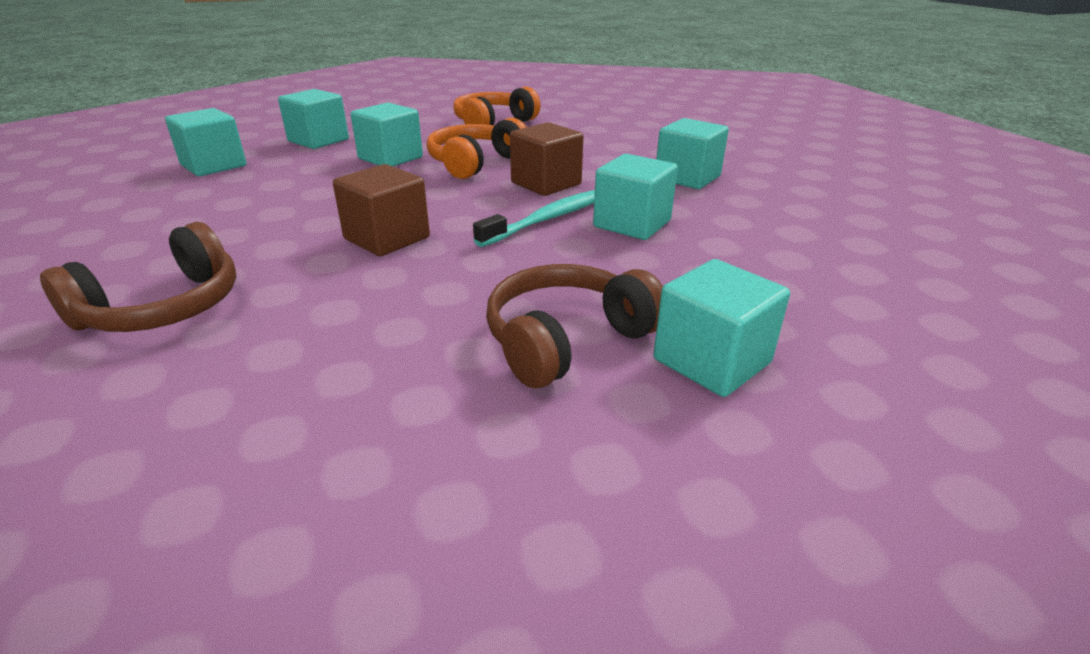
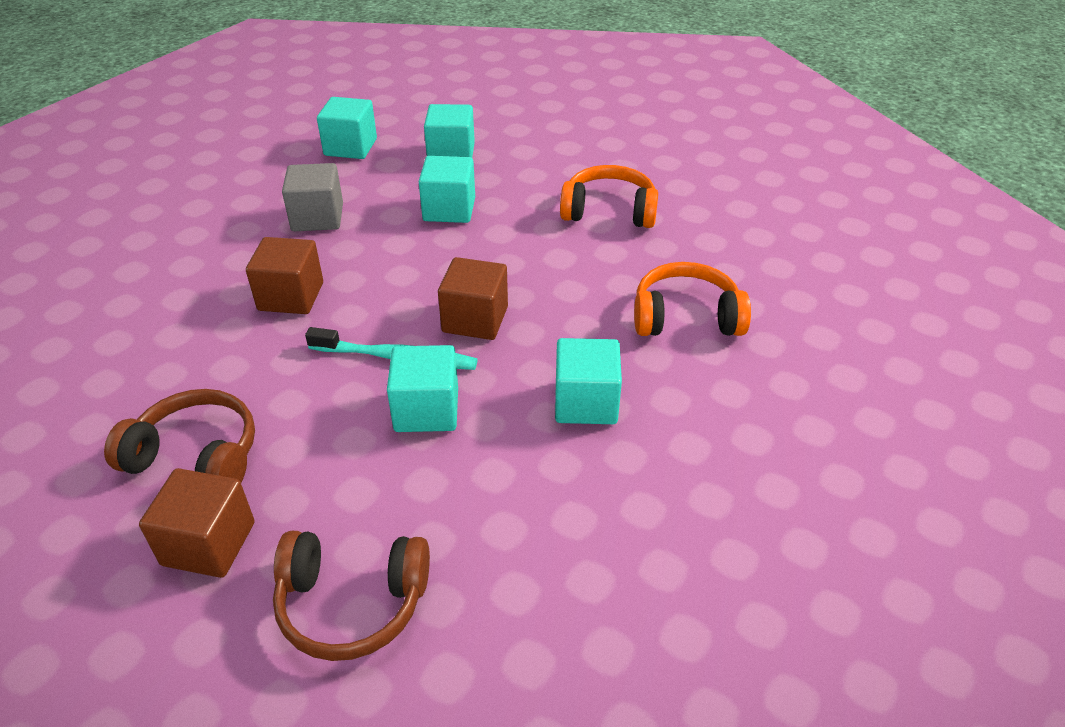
camera: 55 degrees right, 10 degrees up
brown headphones [40,222,237,332] -> brown headphones moved to [273,531,430,661]
orange headphones [427,118,526,179] -> orange headphones moved to [634,262,751,336]
turquoise cube [653,259,790,397] -> brown cube [139,468,255,578]
none -> grey cube [282,163,343,231]

